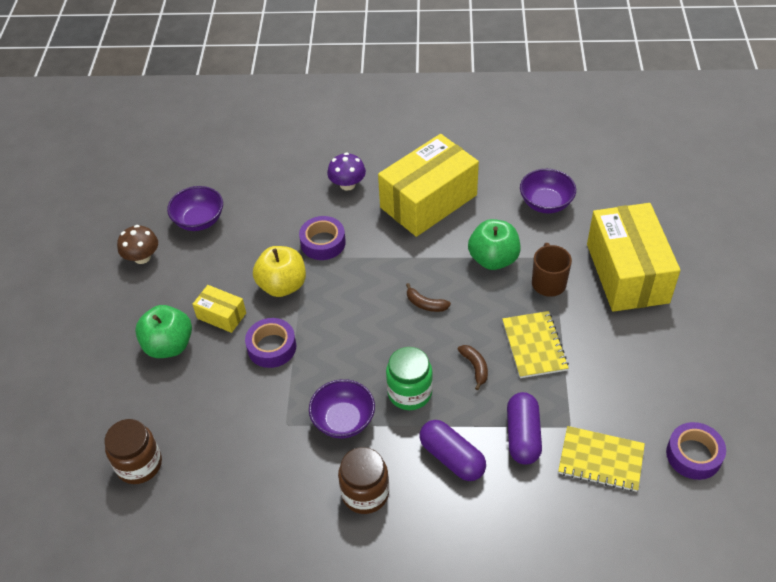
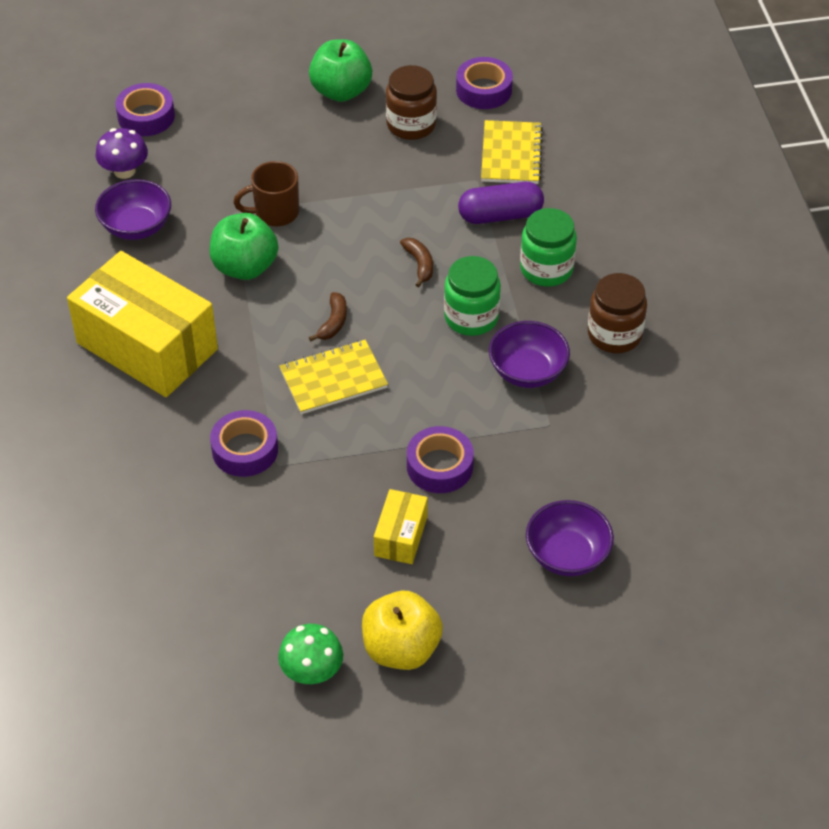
camera: 105 degrees left, 0 degrees up
brown jar [104,419,162,484] -> brown jar moved to [386,65,437,140]
brown mushroom [117,225,158,264] -> green mushroom [278,624,343,684]
green apple [135,305,192,358] -> green apple moved to [309,39,372,102]
purple bowl [167,186,223,231] -> purple bowl moved to [526,500,614,576]
yellow apple [253,246,306,297] -> yellow apple moved to [362,591,443,670]
purple mushroom [327,152,366,191] -> purple mushroom moved to [96,128,148,179]
purple capsule [420,420,486,481] -> green jar [520,208,577,287]
brown banana [457,345,488,390] -> brown banana turned 105 degrees clockwise [400,238,433,287]
yellow notebook [502,311,569,378] -> yellow notebook moved to [279,340,388,414]
yellow box [587,203,680,312] -> none
none -> purple tape [116,83,175,136]

